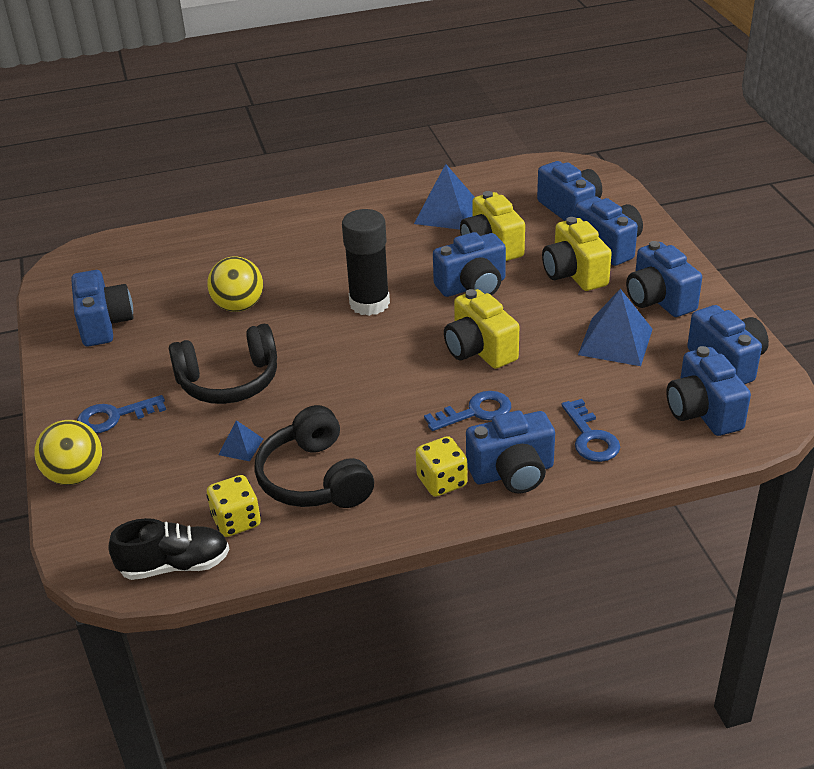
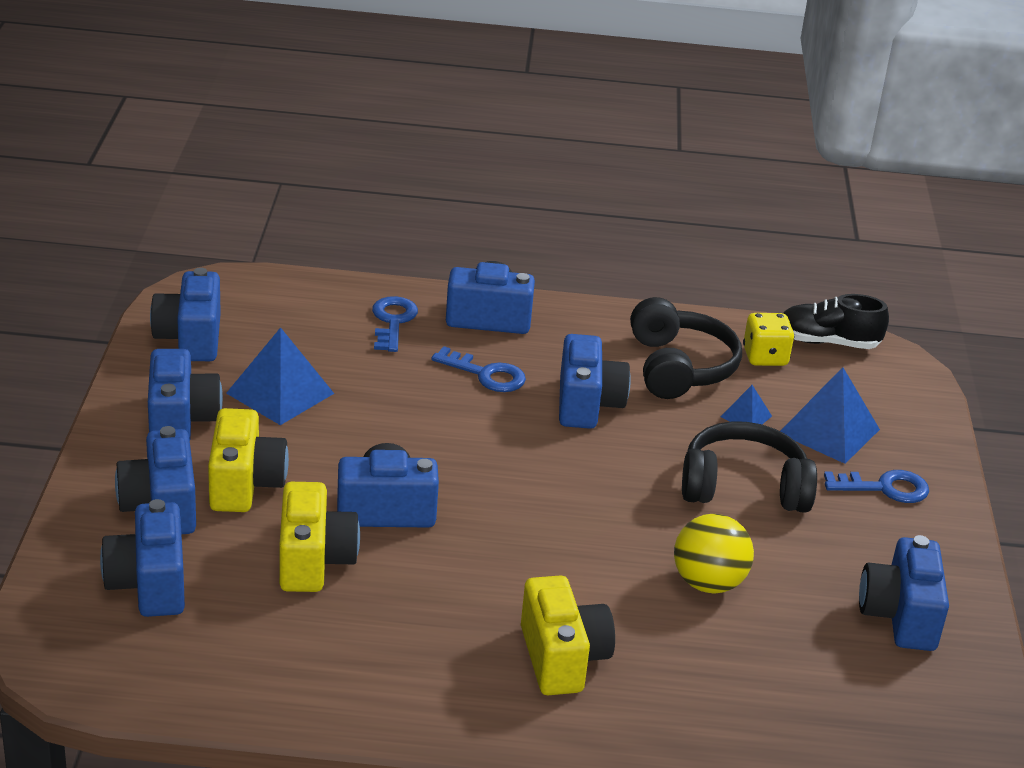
camera: 165 degrees left, 5 degrees down
yellow ball [34,420,102,485] -> none
black glue stick [342,209,390,316] -> none
blue pyramid [414,164,475,230] -> blue pyramid moved to [780,367,880,464]
yellow dice [415,436,468,497] -> none
blue key [424,391,511,431] -> blue key turned 150 degrees counterclockwise [431,346,526,392]
yellow camera [444,289,519,369] -> yellow camera moved to [521,575,615,695]
blue camera [666,346,751,436] -> blue camera moved to [559,334,631,429]

